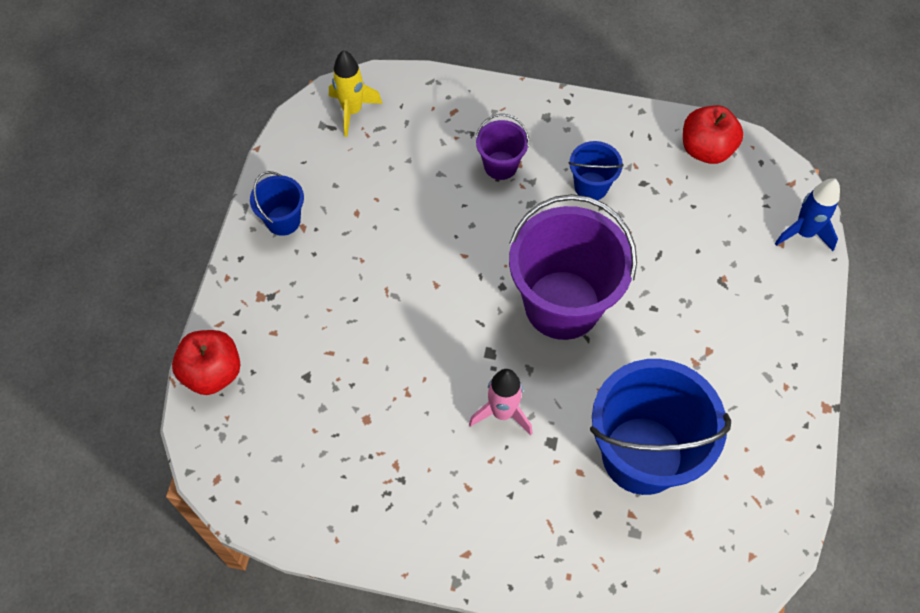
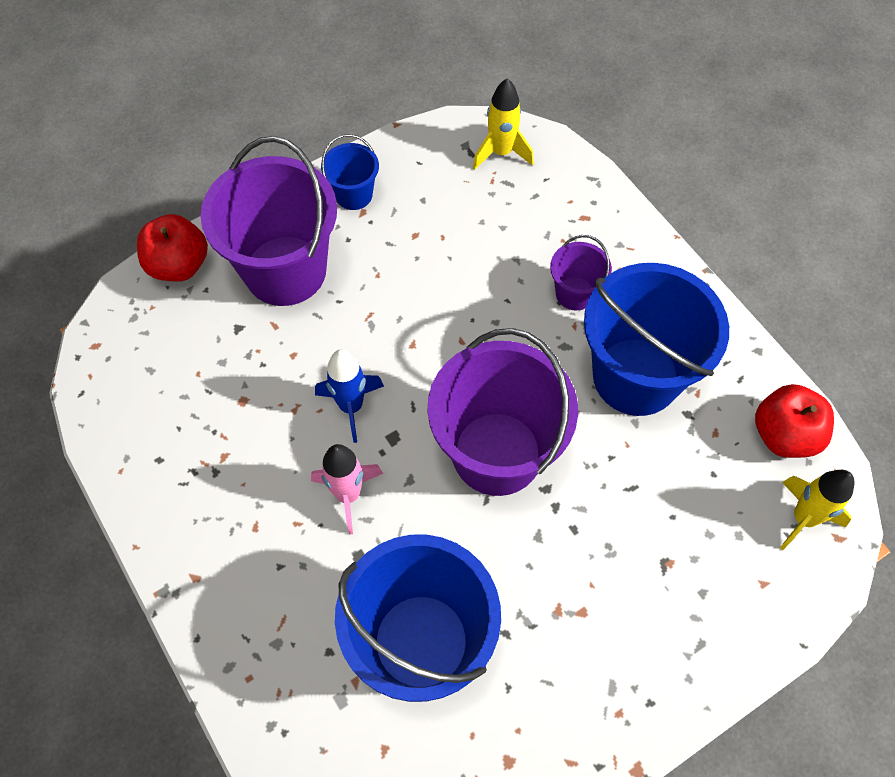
camera: 45 degrees right, 0 degrees up
blue bucket [568,141,624,200] -> blue bucket [584,263,729,416], size x2.13
blue rocket [775,179,840,251] -> blue rocket moved to [315,349,384,443]
none -> purple bucket [200,136,337,306]
none -> yellow rocket [780,470,855,550]

